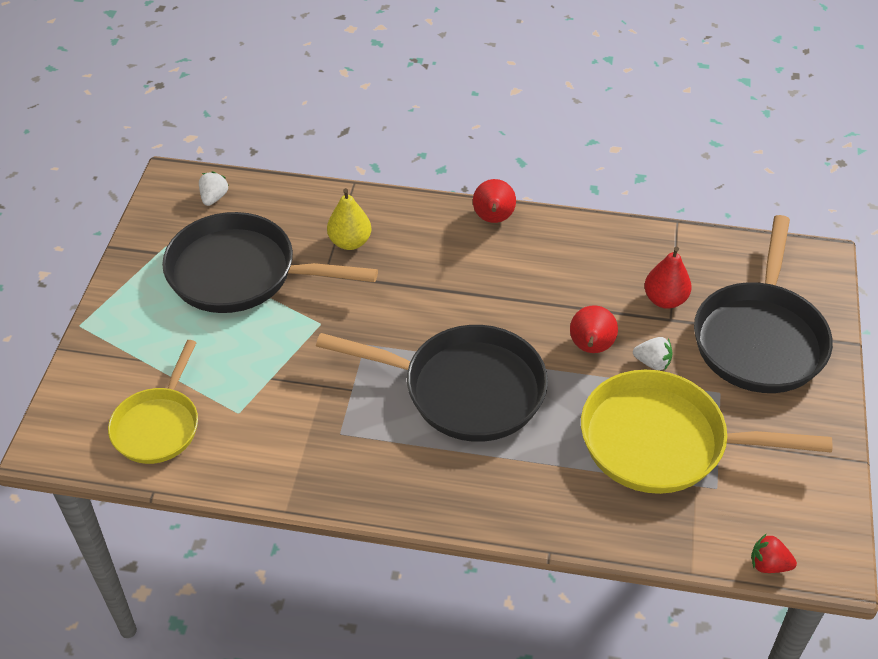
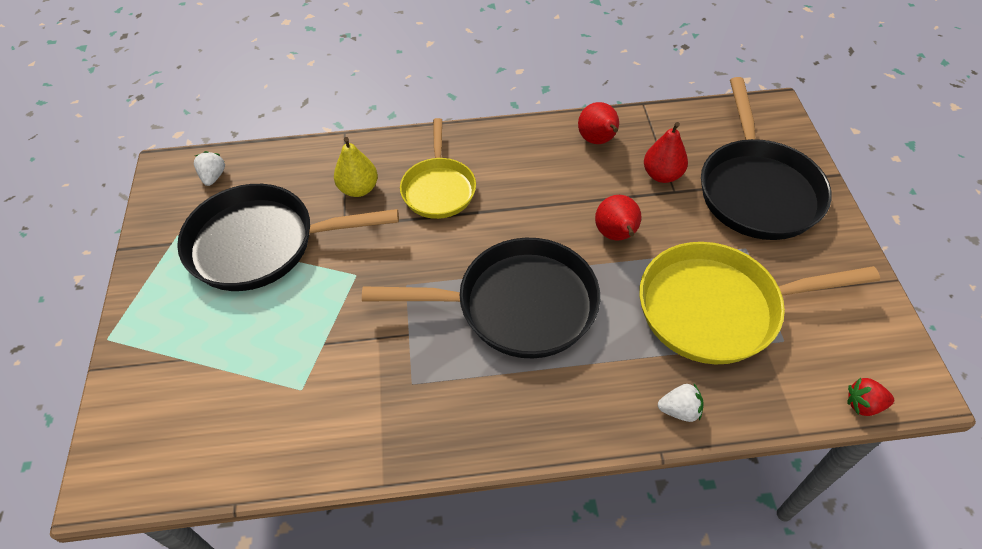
camera: 15 degrees left, 5 degrees up
yellow pan [108,340,198,464] -> yellow pan moved to [400,118,476,219]
red pear [473,179,516,223] -> red pear moved to [578,102,619,144]
white strawberry [633,337,673,370] -> white strawberry moved to [658,384,704,422]

